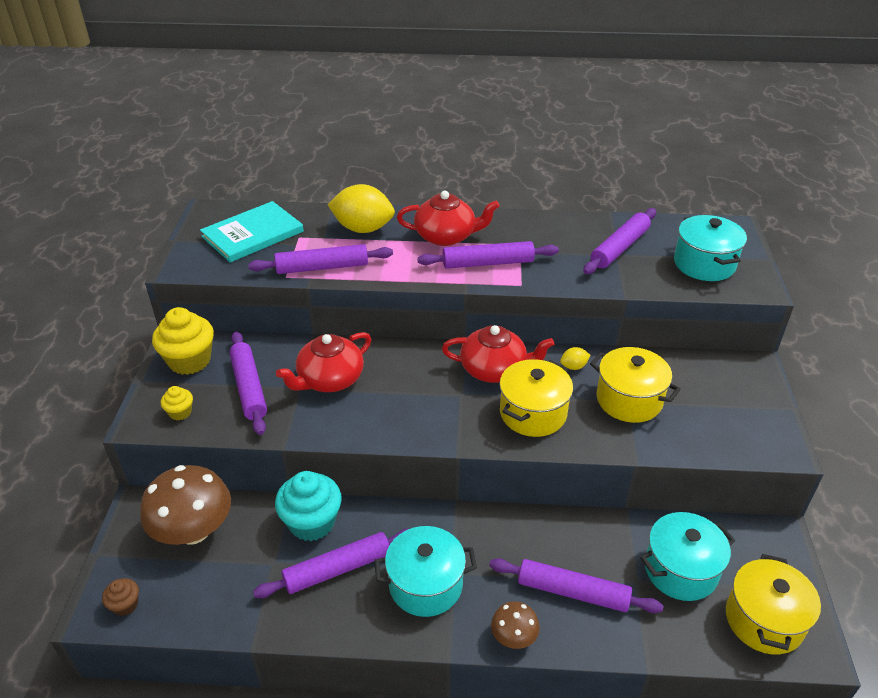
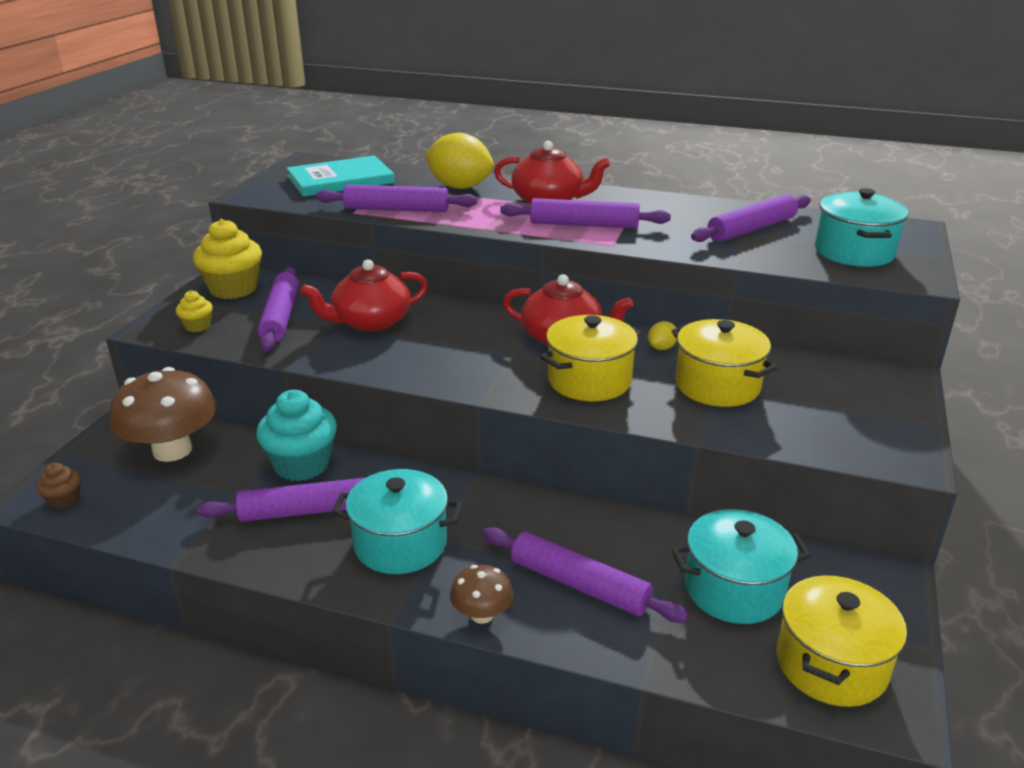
camera: 15 degrees right, 10 degrees down
yellow lemon [560,347,590,370] -> yellow lemon turned 45 degrees counterclockwise [648,321,677,350]

